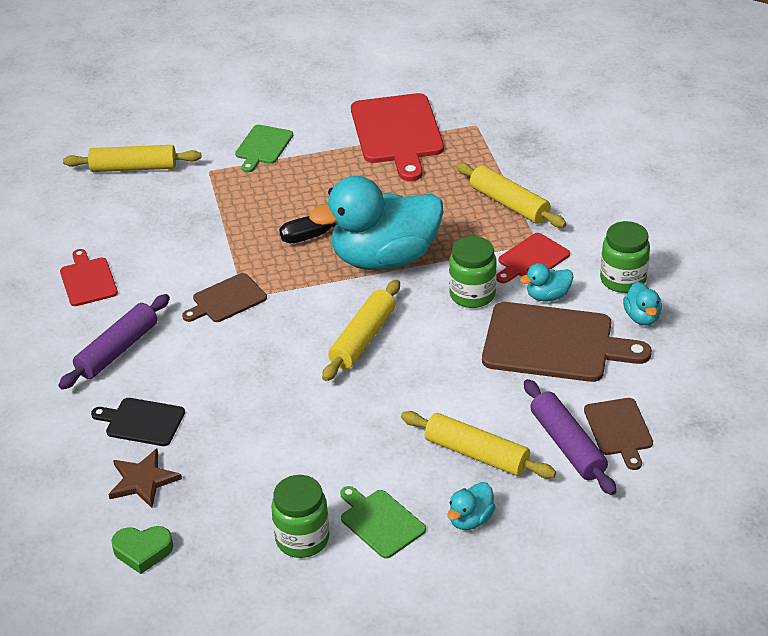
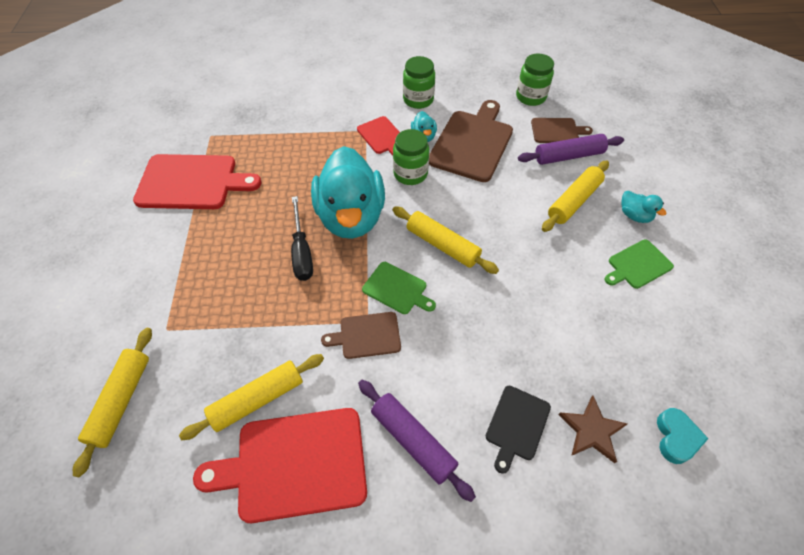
camera: 80 degrees left, 15 degrees up
red cutting board [60,249,118,306] -> red cutting board [193,408,367,523], size x1.86
green heart [111,526,173,574] -> turquoise heart [657,408,709,464]
brown cutting board [182,273,267,322] -> brown cutting board turned 105 degrees clockwise [321,312,401,359]
green cutting board [235,125,293,172] -> green cutting board moved to [362,262,436,314]
green jar [271,475,329,558] -> green jar moved to [516,53,554,106]
yellow rolling pin [456,162,566,228] -> yellow rolling pin moved to [179,354,324,440]
turquoise duck [623,282,662,325] -> none

